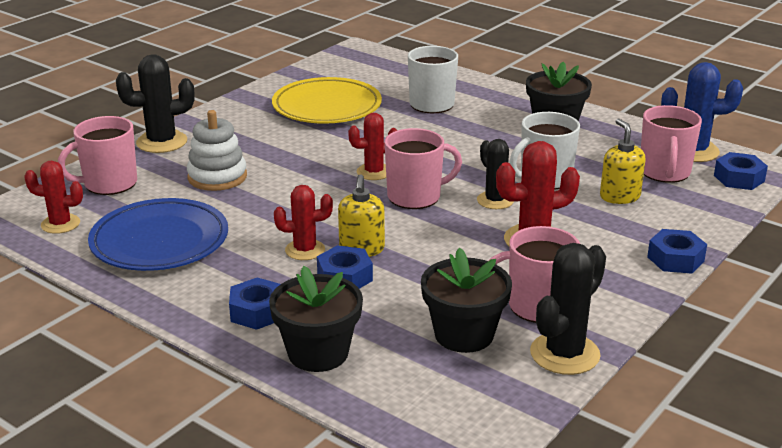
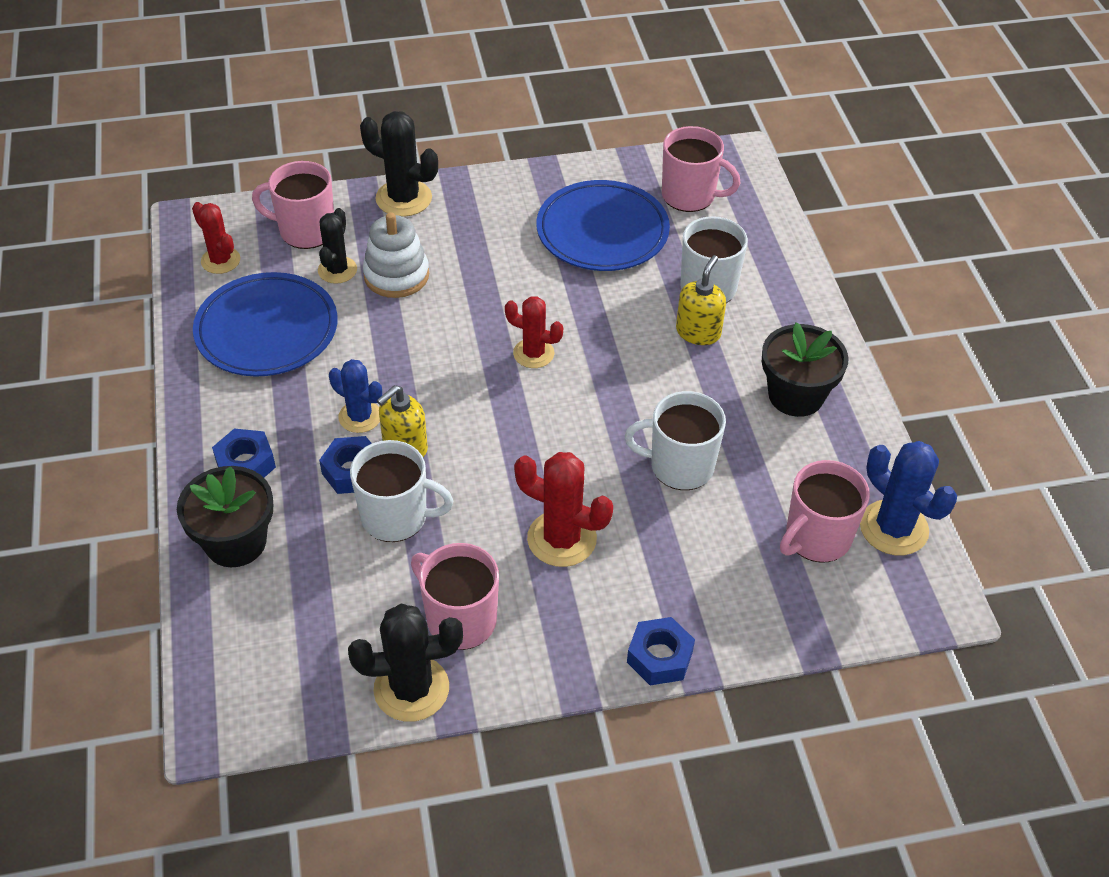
camera: 40 degrees right, 20 degrees up
yellow plate [272,77,382,124] -> blue plate [536,180,670,271]
red cactus [274,185,333,260] -> blue cactus [329,359,382,433]
pink mug [384,128,462,209] -> pink mug moved to [662,126,740,212]
black flower pot [421,247,512,353] -> none
black cactus [477,139,513,209] -> black cactus moved to [318,208,357,284]
yellow soap dispenser [600,119,646,204] -> yellow soap dispenser moved to [676,255,726,345]
blue nut [714,152,768,190] -> none
none -> white mug [350,440,454,542]

